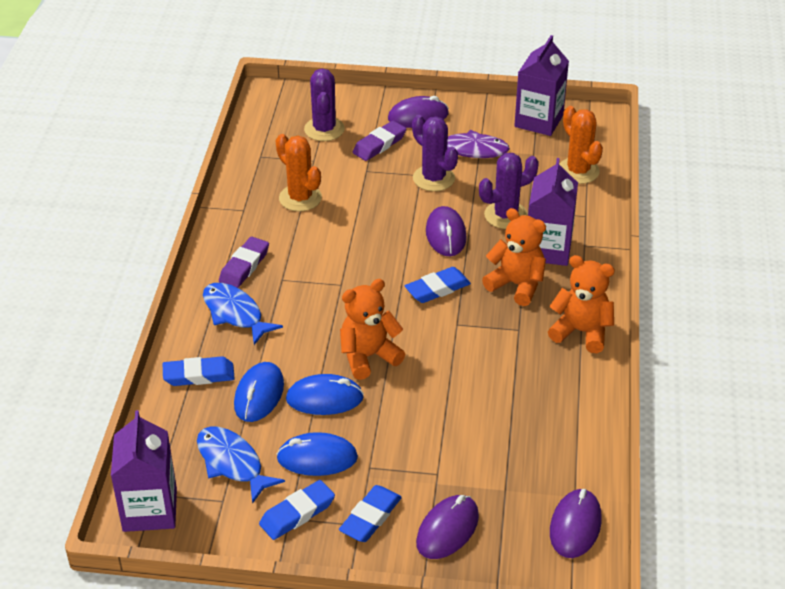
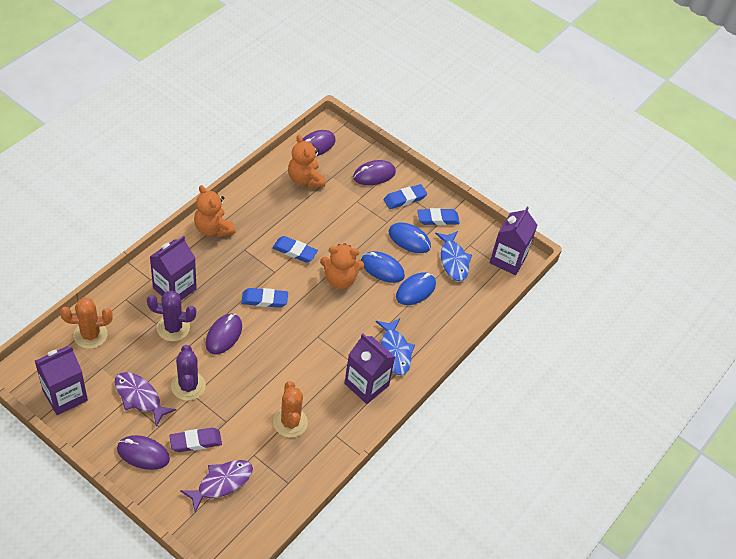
camera: 155 degrees left, 10 degrees up
blue eraser [163,356,235,386] -> blue eraser moved to [272,236,318,263]
purple eraser [219,237,269,288] -> purple carton [344,333,395,404]
purple cactus [304,69,345,141] -> purple fish [180,460,253,512]
orange teddy bear [482,208,546,306] -> orange teddy bear moved to [288,135,325,188]
orange cactus [559,106,603,184] -> orange cactus turned 75 degrees clockwise [60,297,113,349]

